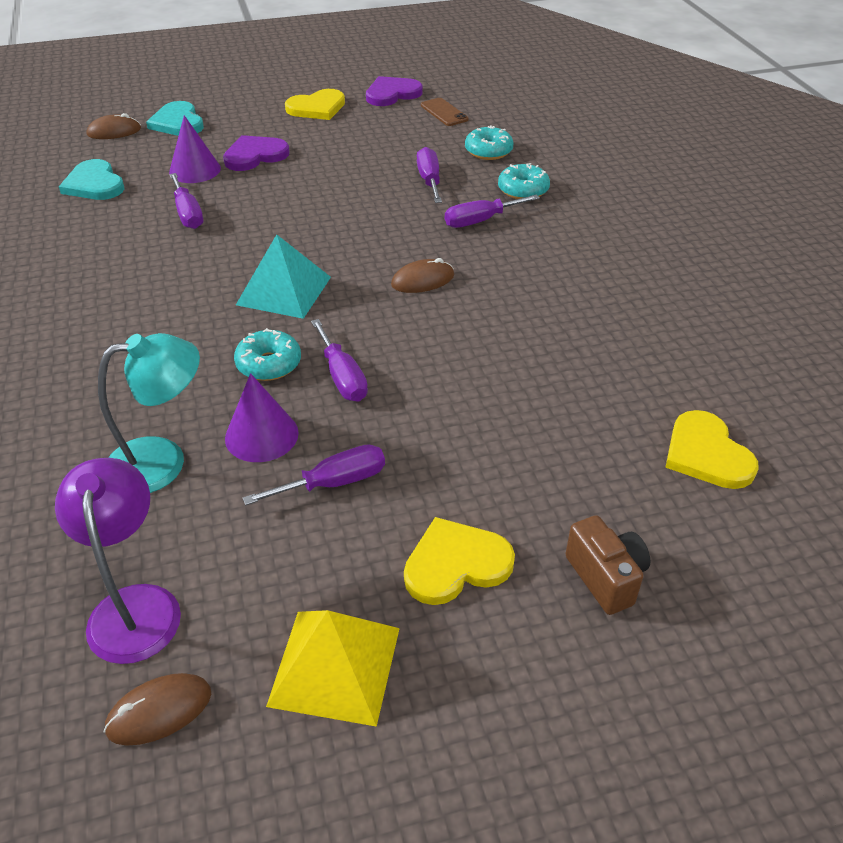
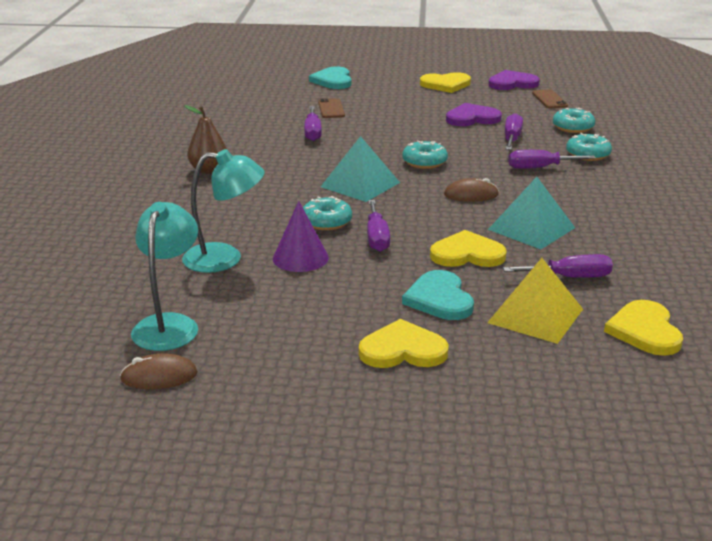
camera: 20 degrees right, 15 degrees down
purple lamp [55,458,181,664] -> turquoise lamp [131,202,198,351]
turquoise heart [59,159,125,200] -> turquoise heart moved to [402,270,474,320]
brown mouse [86,113,141,139] -> none
purple cone [169,115,221,183] -> brown phone [318,98,345,118]
purple heart [223,135,290,171] -> purple heart moved to [446,103,502,126]
purple screwdriver [243,444,385,505] -> purple screwdriver moved to [503,254,613,278]
yellow pyramid [266,610,400,727] -> yellow pyramid moved to [487,258,583,344]
brown camera [566,515,650,615] -> none
none -> brown pear [185,105,227,174]
none -> turquoise donut [402,140,448,169]
none -> yellow heart [430,230,507,267]
none -> turquoise pyramid [488,177,575,249]

